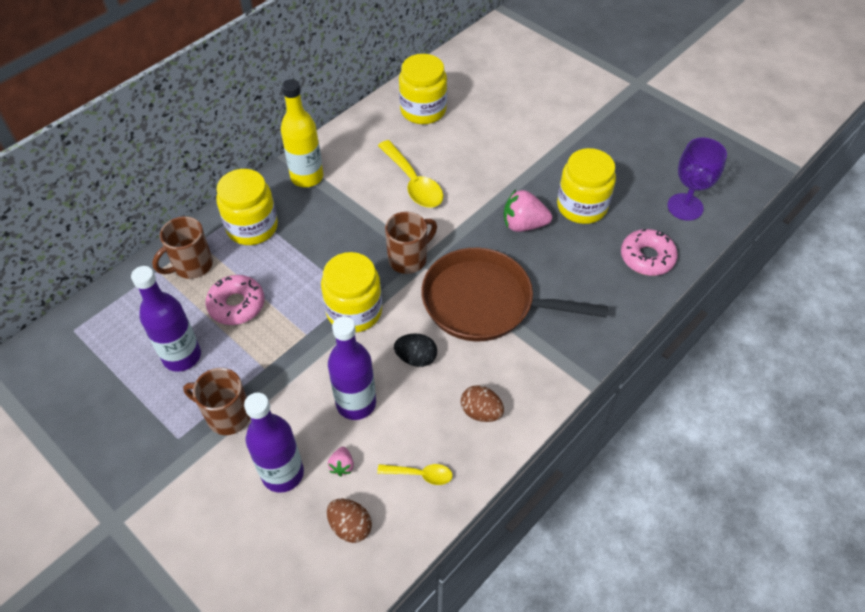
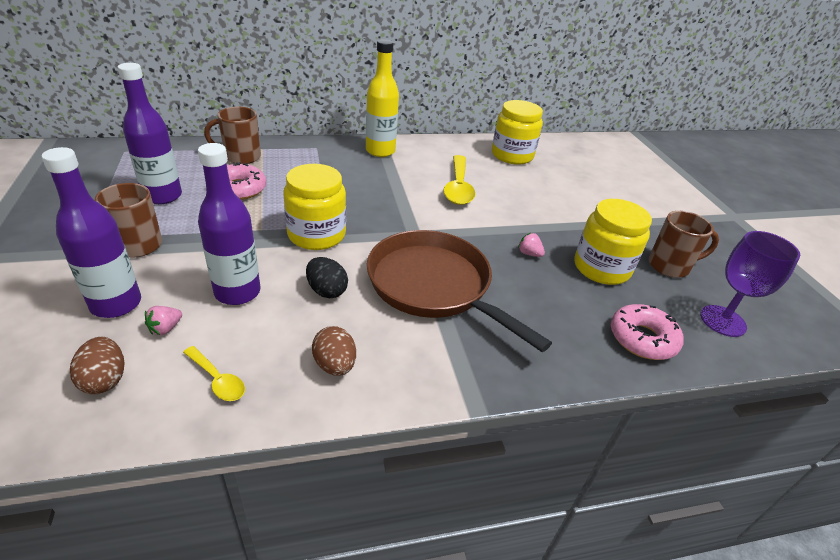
camera: 30 degrees right, 15 degrees down
yellow jar [216,169,278,245] -> none
brown mug [385,212,437,274] -> brown mug moved to [648,211,719,278]
pink strawberry [504,190,552,232] -> pink strawberry [518,233,545,257], size x0.51

